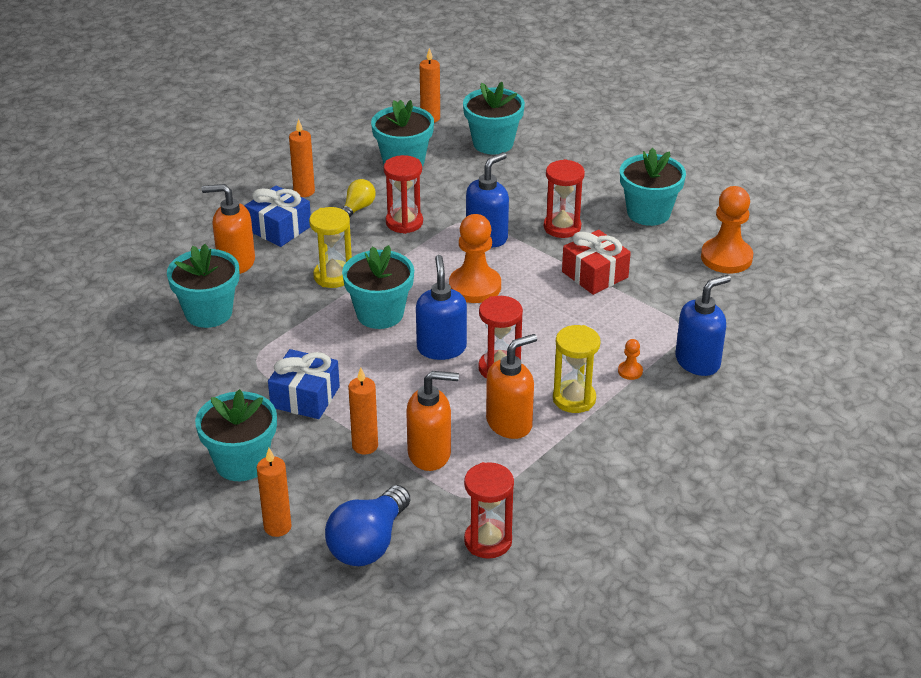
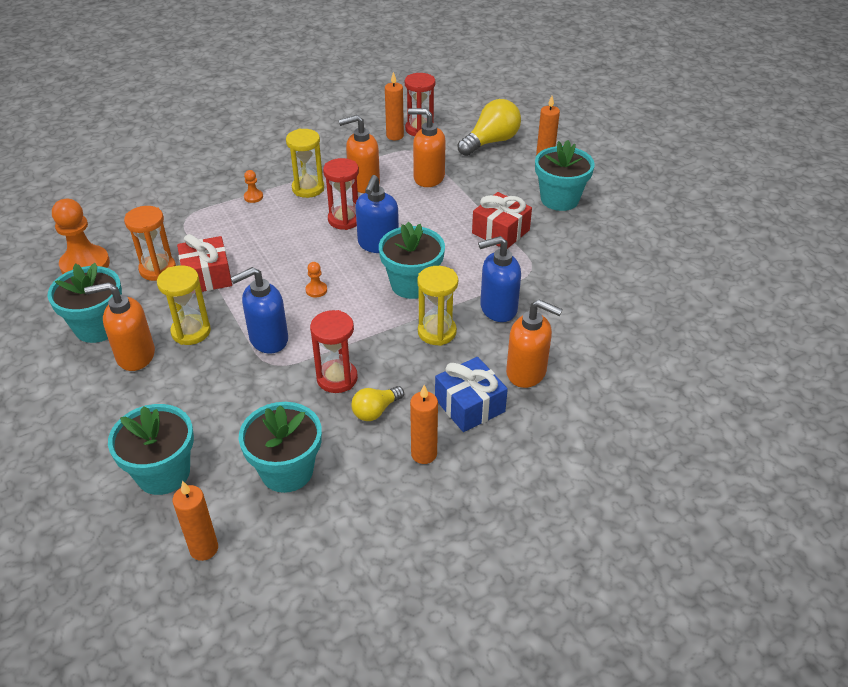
camera: 160 degrees left, 5 degrees up
turquoise flower pot [167,244,239,328] -> none
blue gift [268,349,340,419] -> red gift [472,192,532,249]
blue light bulb [325,485,410,566] -> yellow light bulb [457,99,521,156]
orange candle [348,368,378,455] -> orange candle moved to [385,72,404,140]
orange pawn [449,214,501,303] -> orange pawn [306,262,327,298], size x0.44
red hourglass [544,159,585,238] -> yellow hourglass [157,265,211,345]
blue soap dispenser [675,275,731,376] -> blue soap dispenser moved to [478,236,521,322]
none -> orange soap dispenser [84,282,155,371]
none -> orange hourglass [124,206,176,281]

